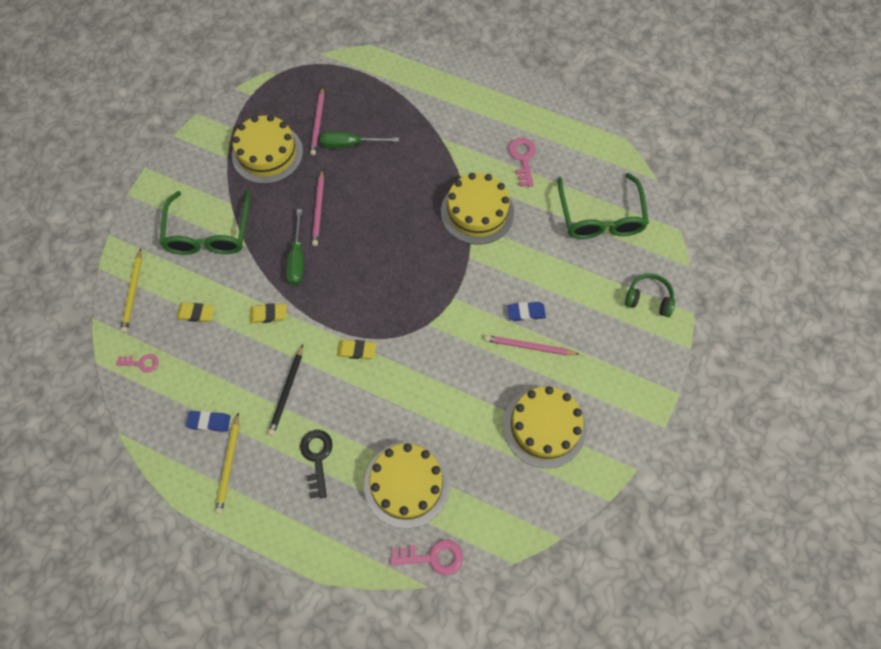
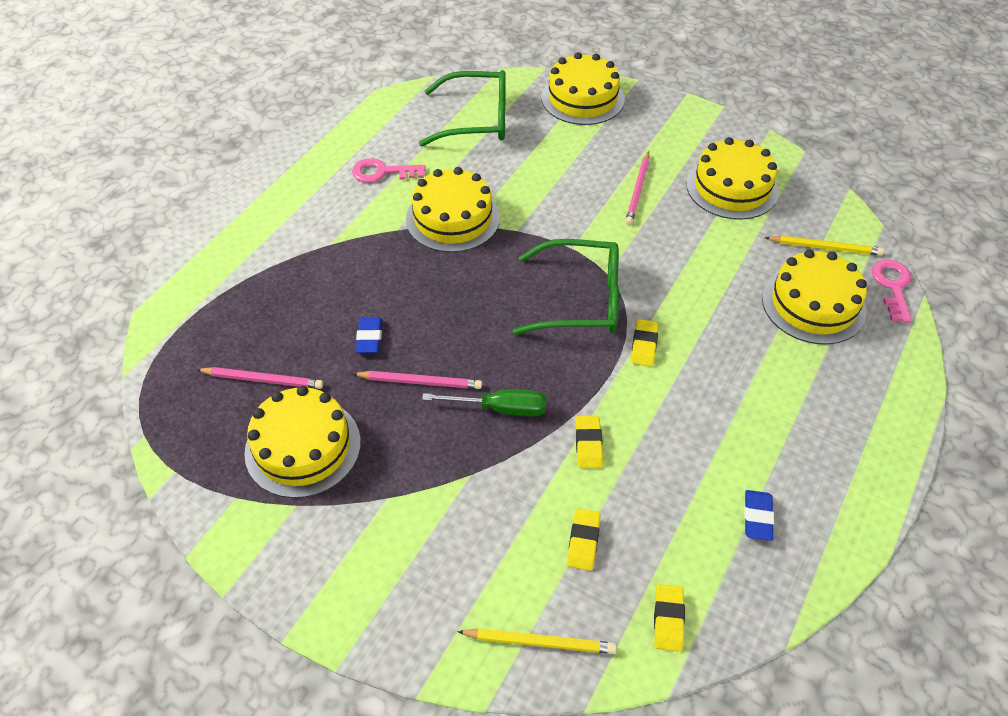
camera: 85 degrees left, 15 degrees down
pink key [116,354,159,373] -> yellow eraser [654,584,685,652]
green glasses [159,190,251,255] -> green glasses moved to [513,239,619,335]
yellow pencil [215,413,239,514] -> yellow pencil moved to [764,235,884,255]
black pencil [268,344,303,436] -> none
black key [300,430,333,498] -> none
green screwdriver [320,131,399,148] -> none
blue eraser [507,302,546,321] -> blue eraser moved to [356,318,382,353]
green headphones [625,273,675,317] -> yellow cake [541,52,625,125]

